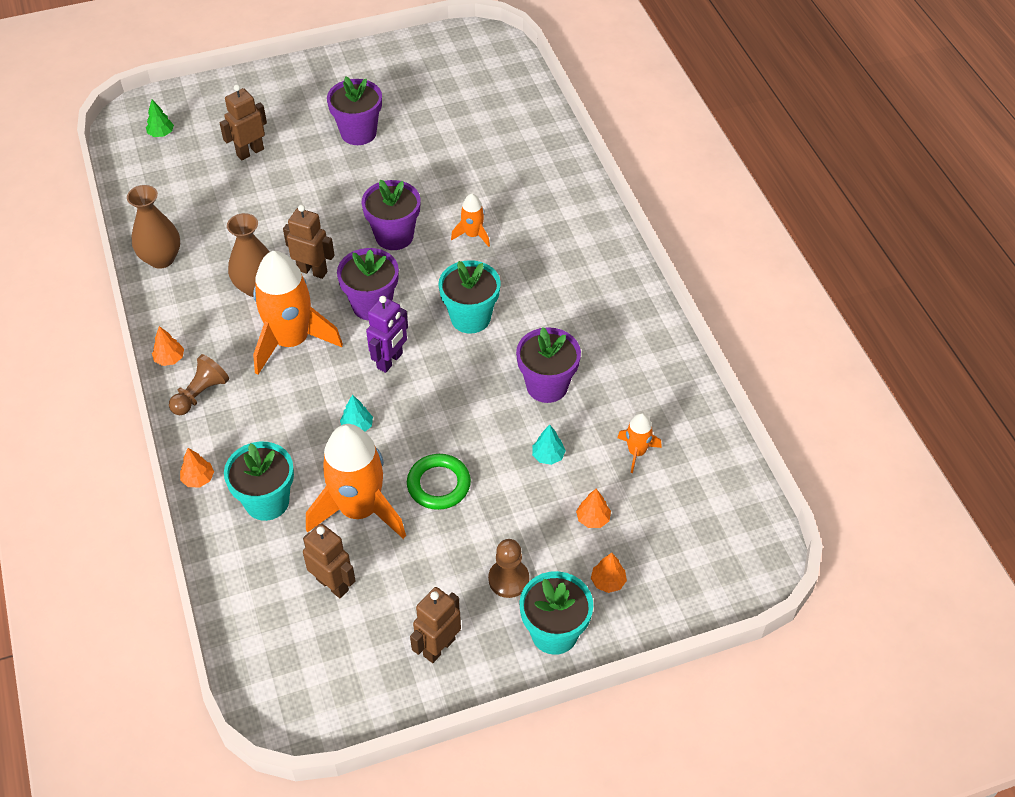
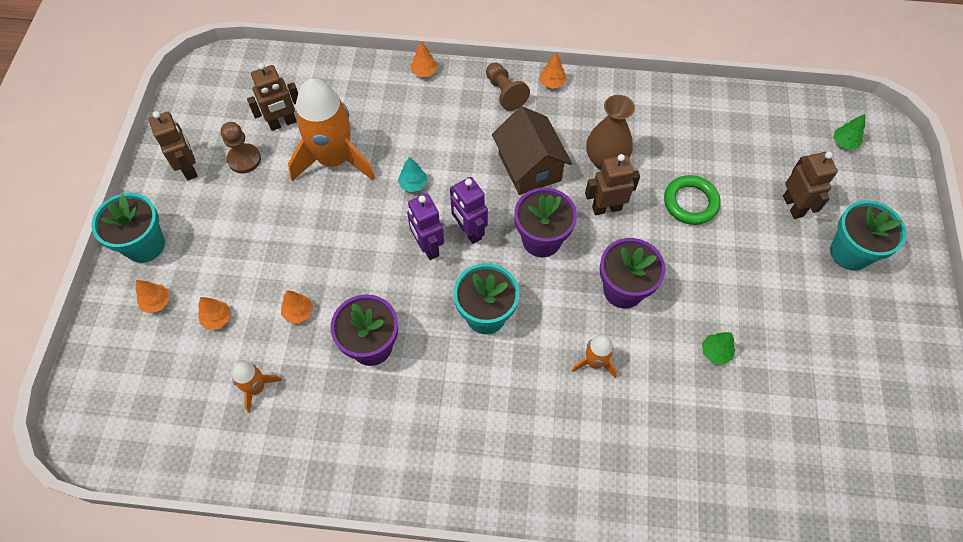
camera: 115 degrees right, 10 degrees up
brown vase [127,185,180,269] -> none
turquoise flower pot [224,442,294,521] -> turquoise flower pot moved to [830,201,906,271]
orange rocket [253,251,343,375] -> brown house [492,106,572,195]
brown robot [283,205,334,279] -> brown robot turned 150 degrees counterclockwise [585,154,640,215]
purple flower pot [327,76,382,145] -> none
green ring [407,454,471,510] -> green ring moved to [664,175,720,225]
brown pawn [488,539,529,598] -> brown pawn moved to [221,122,261,173]
turquoise tree [532,425,566,465] -> orange tree [281,291,313,323]
none -> purple robot [407,194,444,260]
none -> green tree [702,332,735,365]

